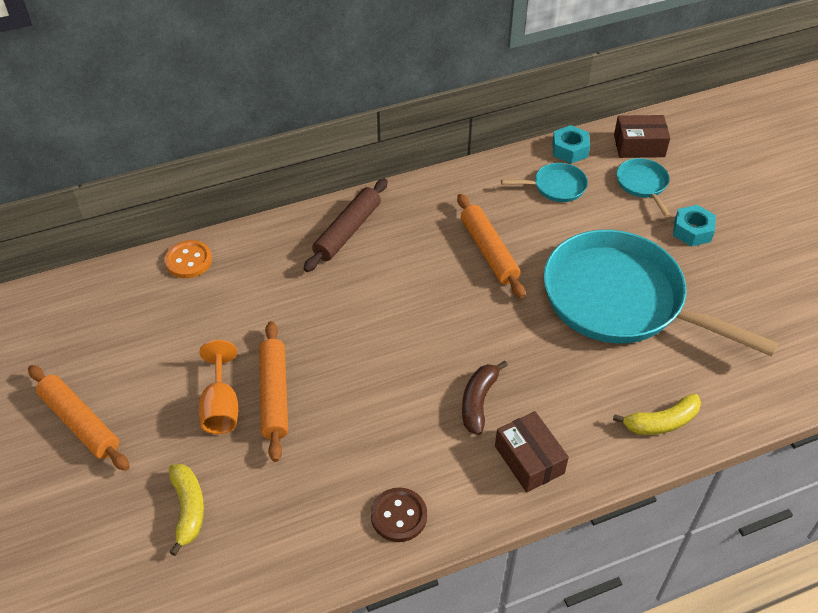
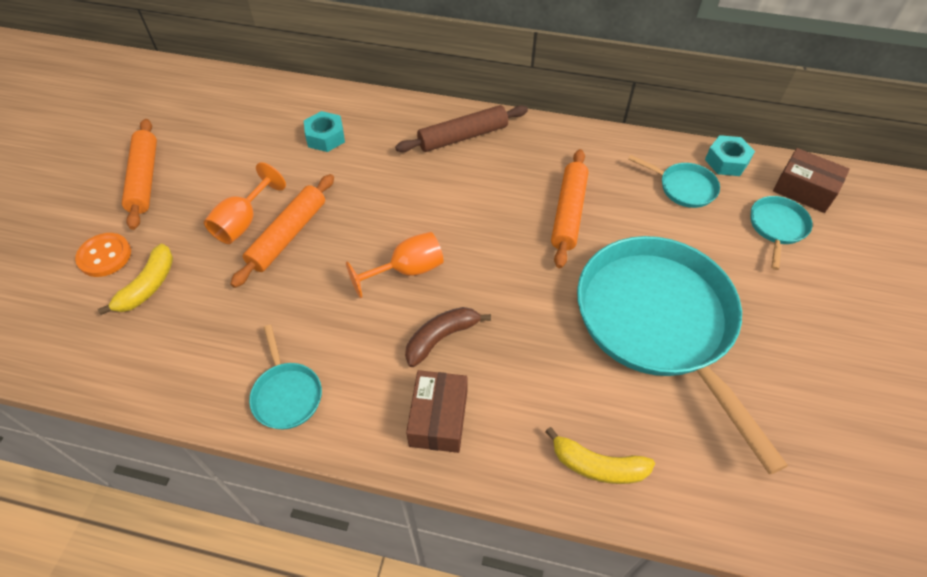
camera: 35 degrees right, 5 degrees up
orange button [165,240,212,278] -> orange button moved to [75,233,131,277]
brown button [371,488,427,542] -> turquoise pan [249,325,322,429]
turquoise nut [673,205,716,247] -> turquoise nut moved to [304,111,345,152]
none -> orange goblet [346,232,444,298]

